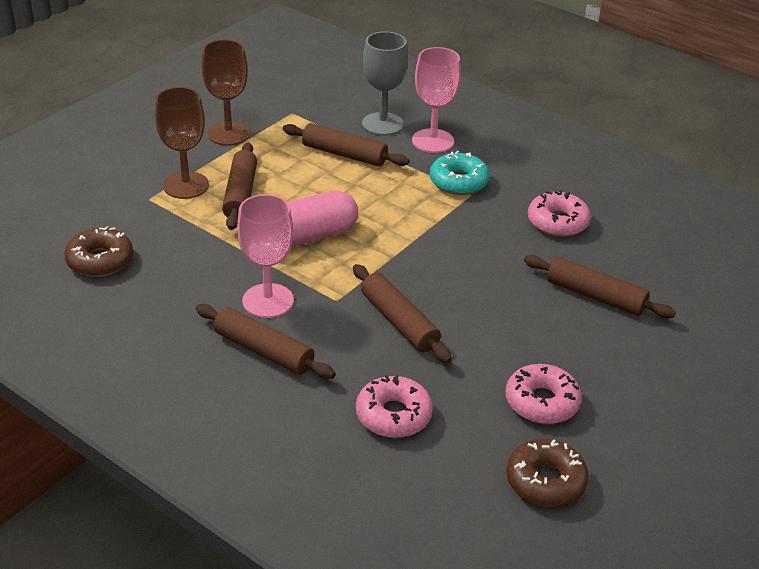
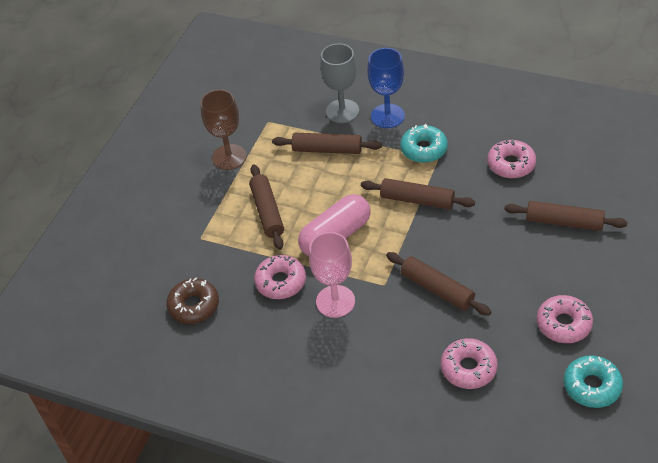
camera: 10 degrees left, 10 degrees up
brown goblet [155,87,209,199] -> none
brown rolling pin [196,304,336,379] -> brown rolling pin moved to [361,178,475,209]
pink goblet [412,47,461,153] -> blue goblet [367,48,405,128]
brown donut [507,439,589,507] -> turquoise donut [564,355,623,408]
none -> pink donut [254,255,306,299]

